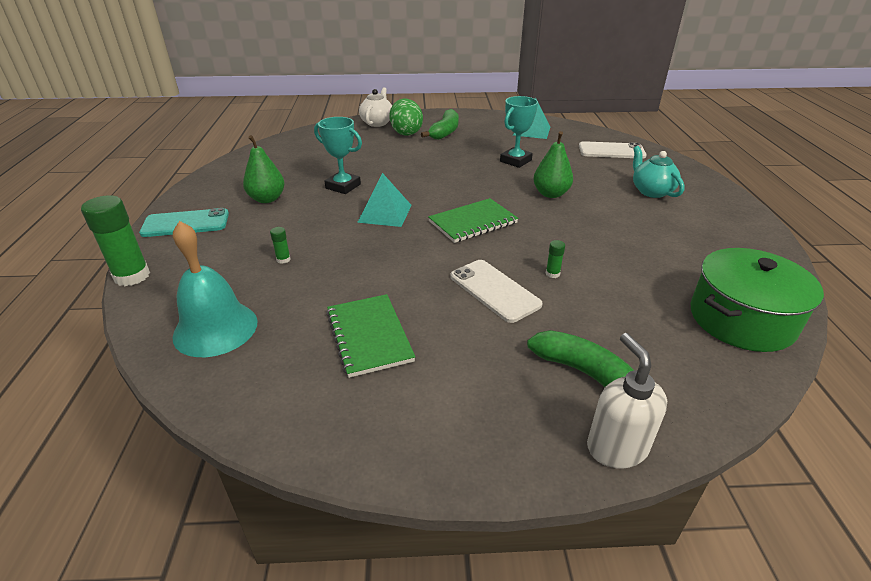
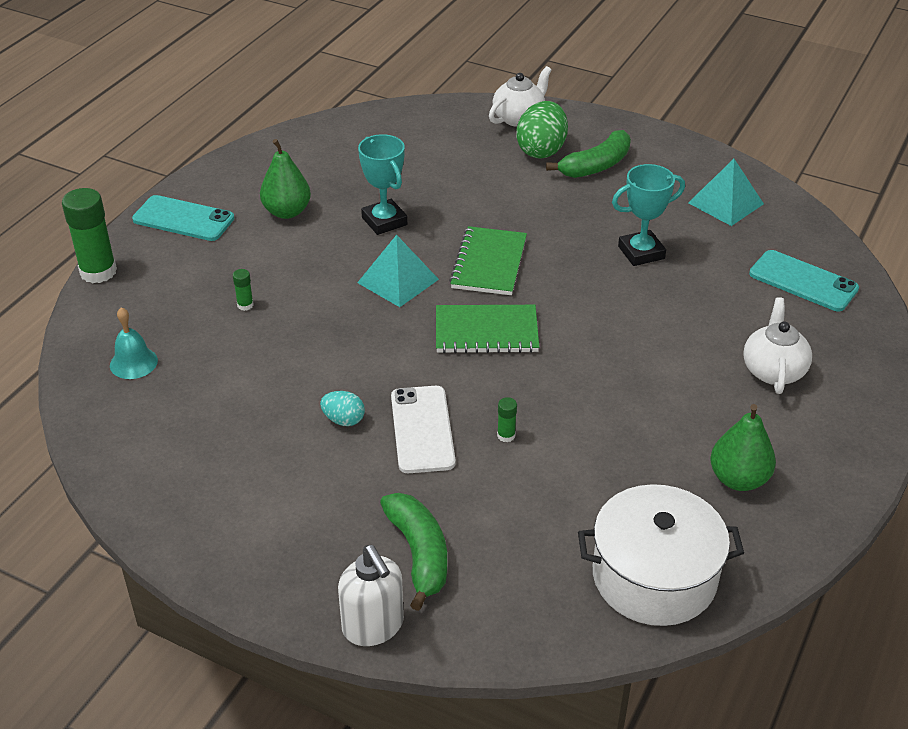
camera: 30 degrees right, 5 degrees up
turquoise bell [172,221,258,357] -> turquoise bell [110,307,158,379], size x0.56
green notebook [326,294,415,378] -> green notebook moved to [449,226,527,295]
green pear [533,131,573,198] -> green pear moved to [710,404,776,491]
white phone [579,141,647,159] -> turquoise phone [749,250,859,312]
white soap dispenser [587,333,667,468] -> white soap dispenser turned 135 degrees clockwise [338,545,404,646]
turquoise teapot [633,146,685,198] -> white teapot [743,297,812,394]
green pot [690,248,824,352] -> white pot [578,484,744,626]
none -> turquoise egg [320,391,365,426]

